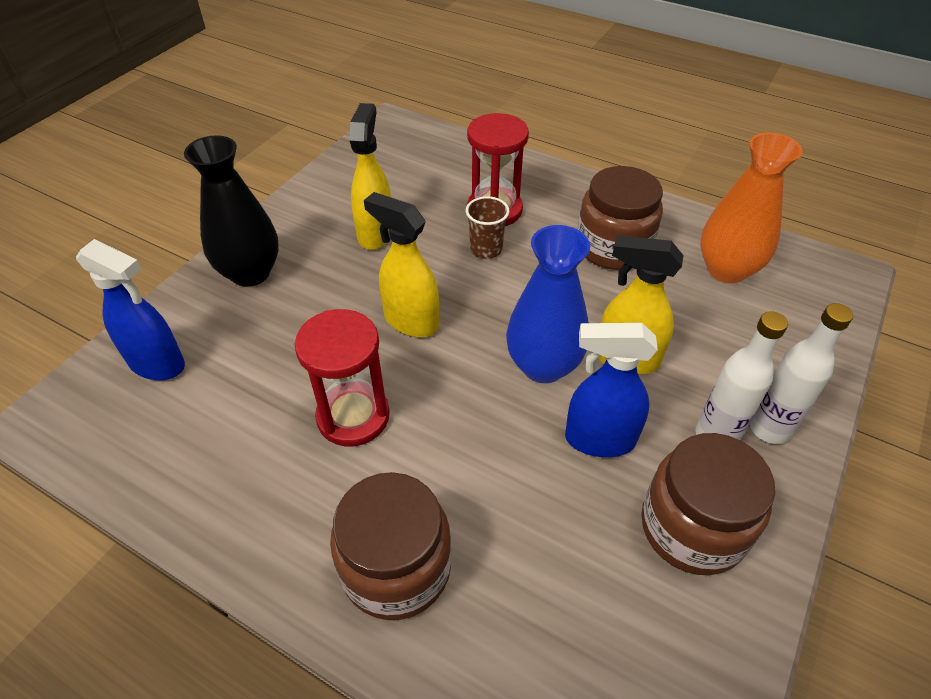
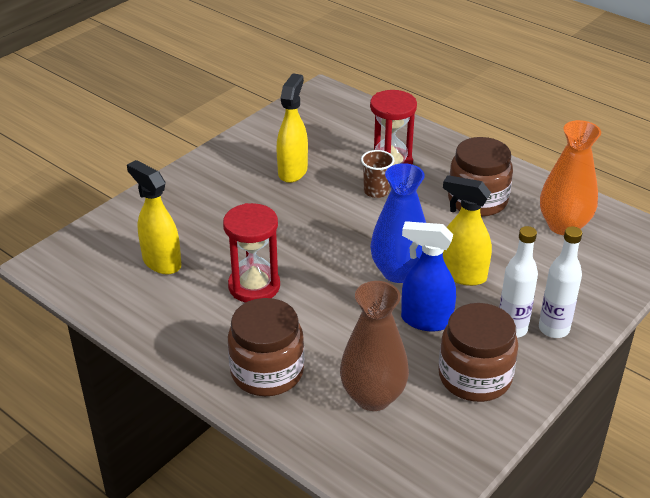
camera: 10 degrees right, 10 degrees down
blue spray bottle [76,239,185,380] -> none
black vase [184,135,279,287] -> none
yellow spray bottle [364,192,439,337] -> yellow spray bottle moved to [127,160,182,274]
none -> brown vase [340,281,409,411]

